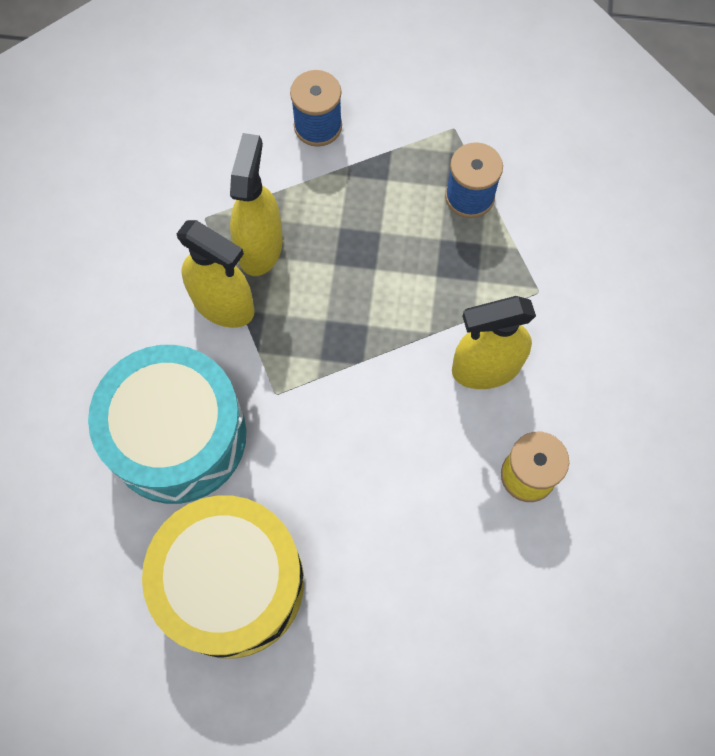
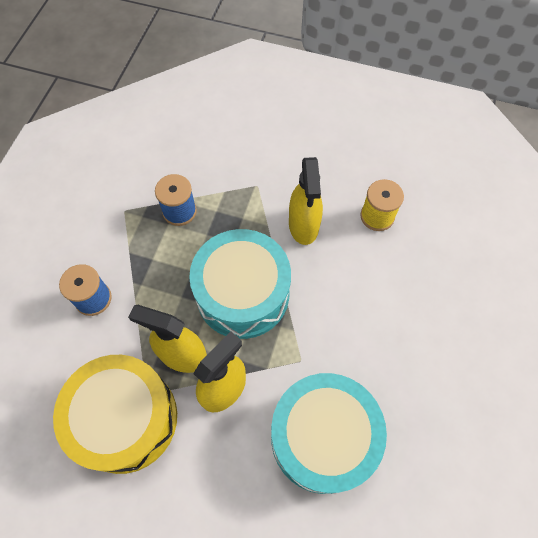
camera: 80 degrees left, 5 degrees down
yellow drum [142,495,304,659] -> yellow drum moved to [53,355,177,474]
none -> turquoise drum [189,229,291,339]

